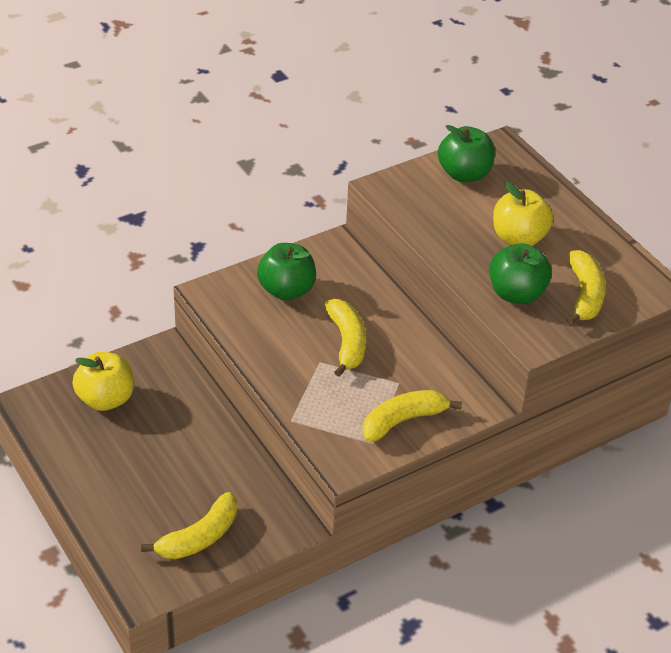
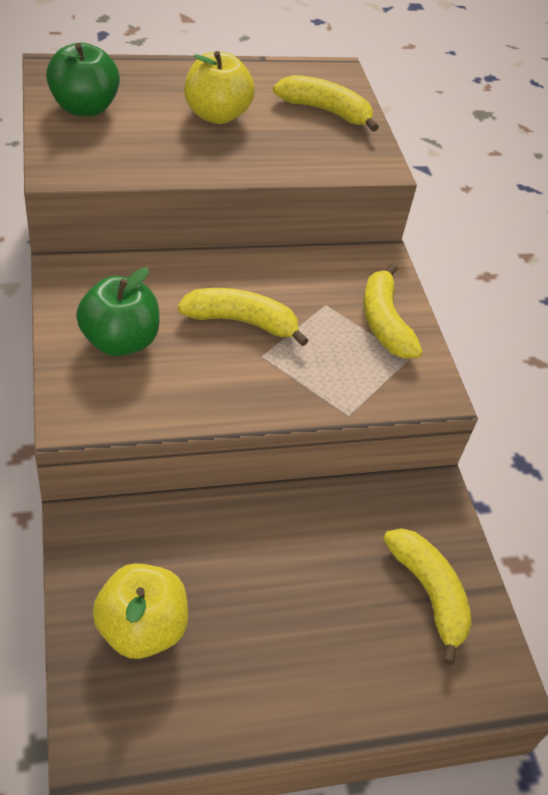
camera: 75 degrees left, 5 degrees up
green apple [489,243,552,304] -> none

